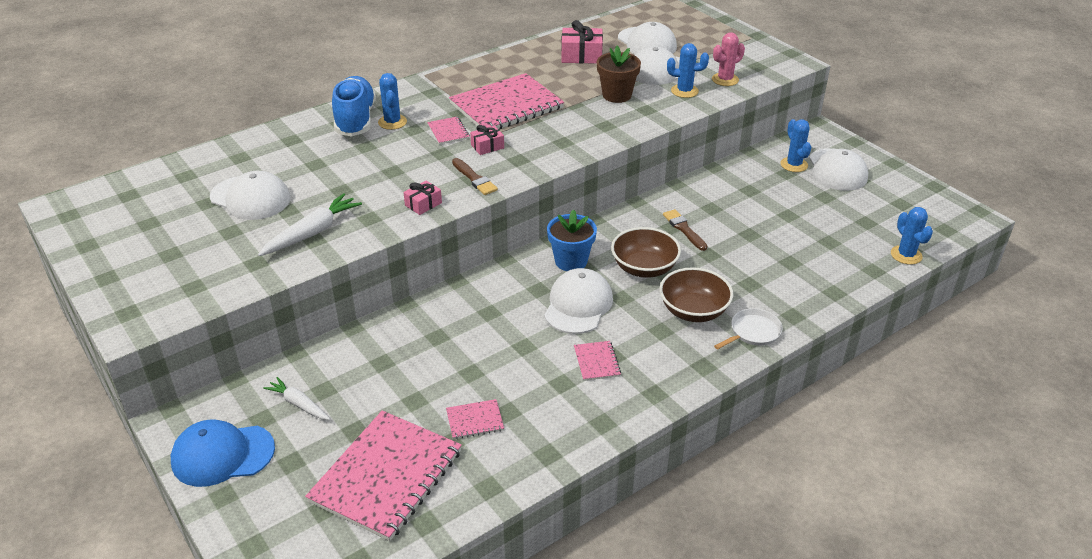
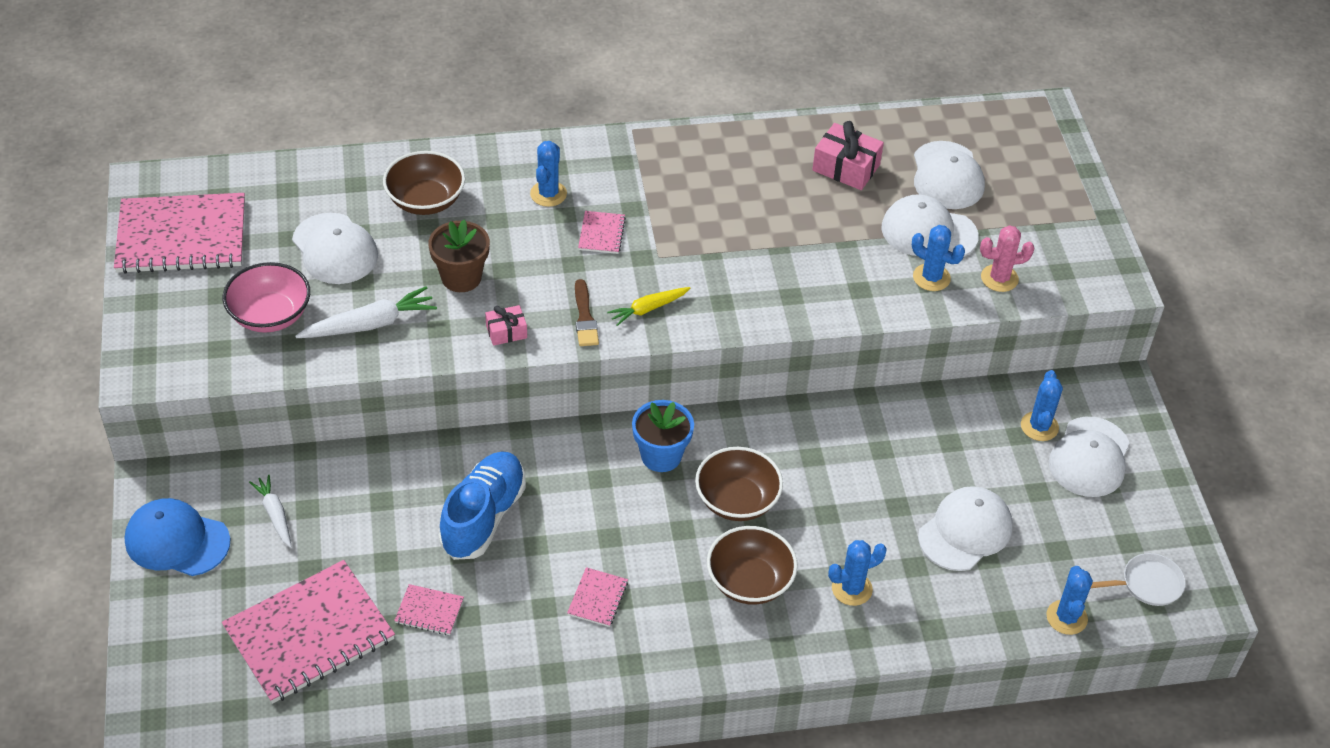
camera: 25 degrees right, 10 degrees up
blue shoe [332,76,376,136] -> blue shoe moved to [439,451,526,560]
pink notebook [449,73,564,130] -> pink notebook moved to [114,193,245,274]
pink gift [470,125,504,155] -> none
white cap [544,268,613,334] -> white cap moved to [918,486,1013,571]
brown flower pot [597,46,641,103] -> brown flower pot moved to [428,219,490,292]
brown brush [663,209,707,251] -> none
white pan [714,308,783,349] -> white pan moved to [1091,553,1186,606]
none -> pink bowl [223,262,310,333]
none -> brown bowl [383,151,465,215]
none -> yellow carrot [607,287,690,326]
none -> blue cactus [828,540,887,606]

